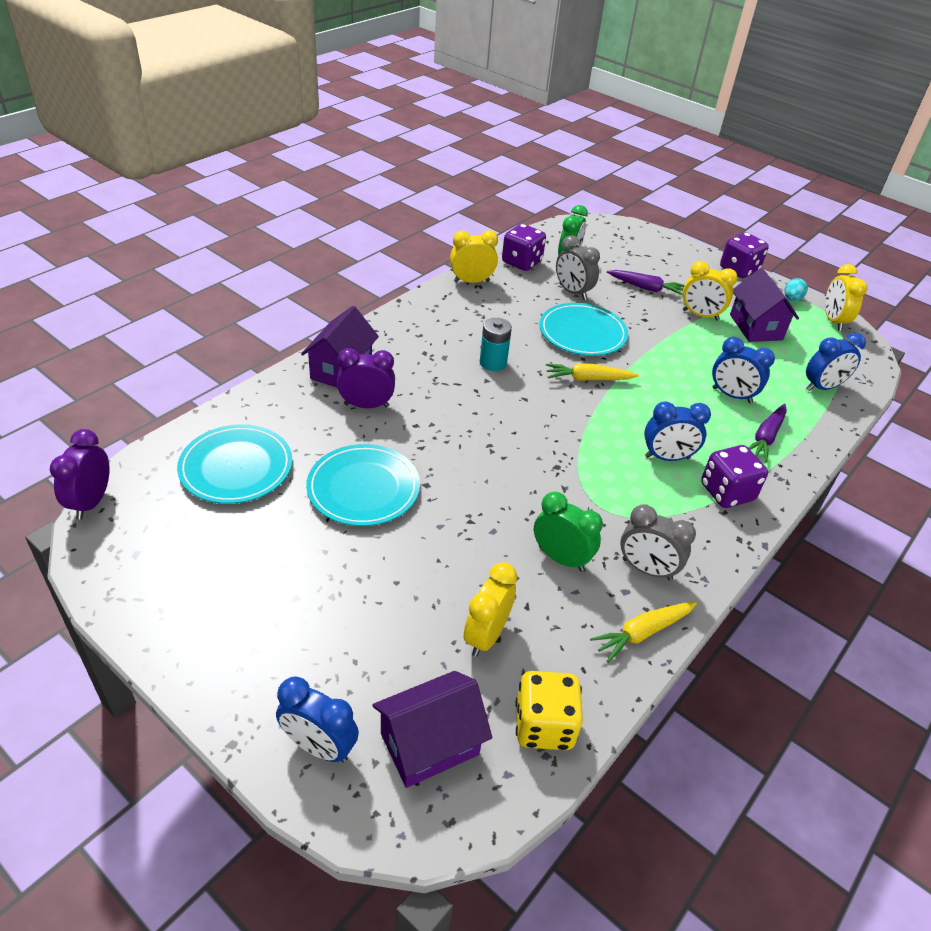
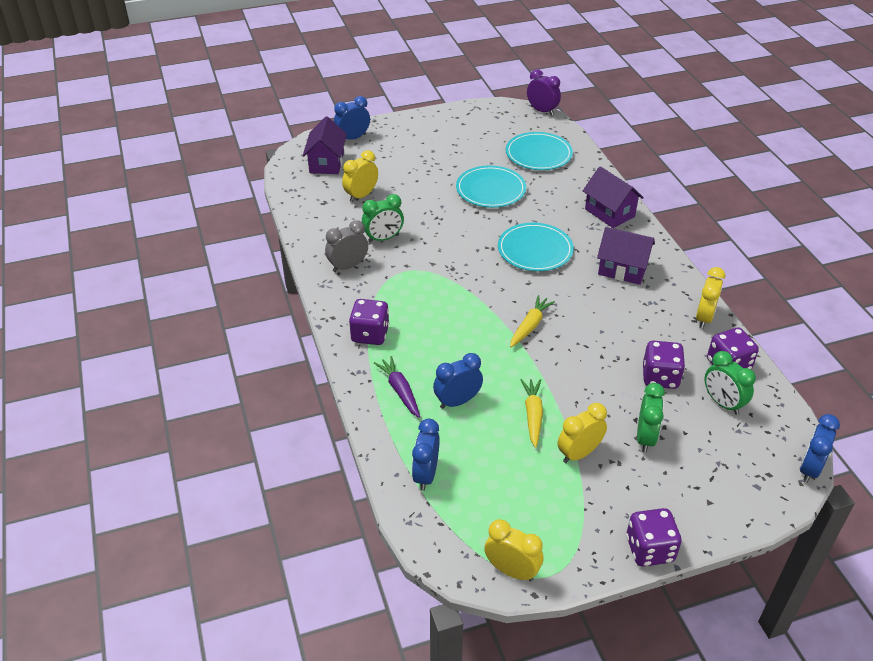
camera: 125 degrees right, 0 degrees up
purple clock [337,348,395,408] -> none
yellow clock [464,562,517,657] -> yellow clock turned 105 degrees counterclockwise [342,150,378,202]
turquoise battery [480,318,512,371] -> none
yellow dice [516,671,583,750] -> none
turquoise plate [539,303,628,356] -> turquoise plate moved to [498,223,574,271]
grey clock [556,235,600,300] -> purple dice [643,341,685,389]
yellow carrot [590,601,697,663] -> yellow carrot moved to [521,379,543,448]
purple carrot [607,270,685,296] -> green clock [637,383,665,453]
blue clock [644,402,711,461] -> blue clock moved to [800,414,840,483]
purple house [730,268,799,342] -> purple house moved to [597,227,655,285]
turquoise egg [784,278,808,301] -> none

